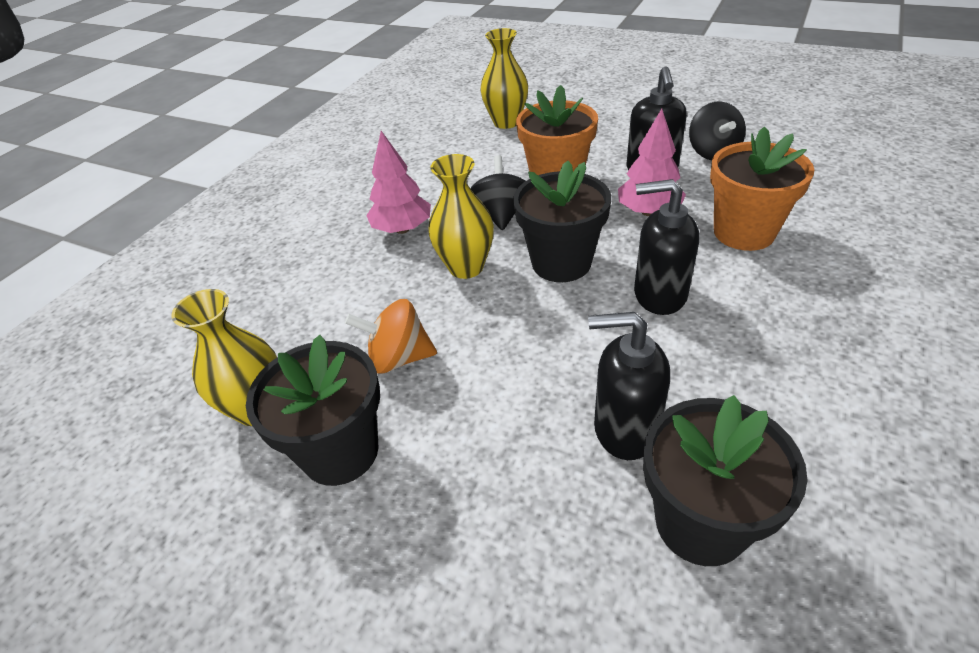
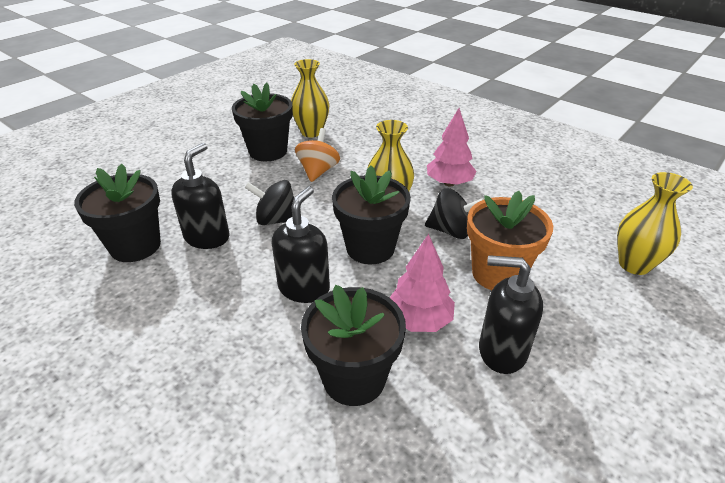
camera: 100 degrees right, 5 degrees down
black spinning top [689,102,746,160] -> black spinning top moved to [245,180,294,225]
orange flower pot [710,127,814,251] -> black flower pot [301,285,406,406]

